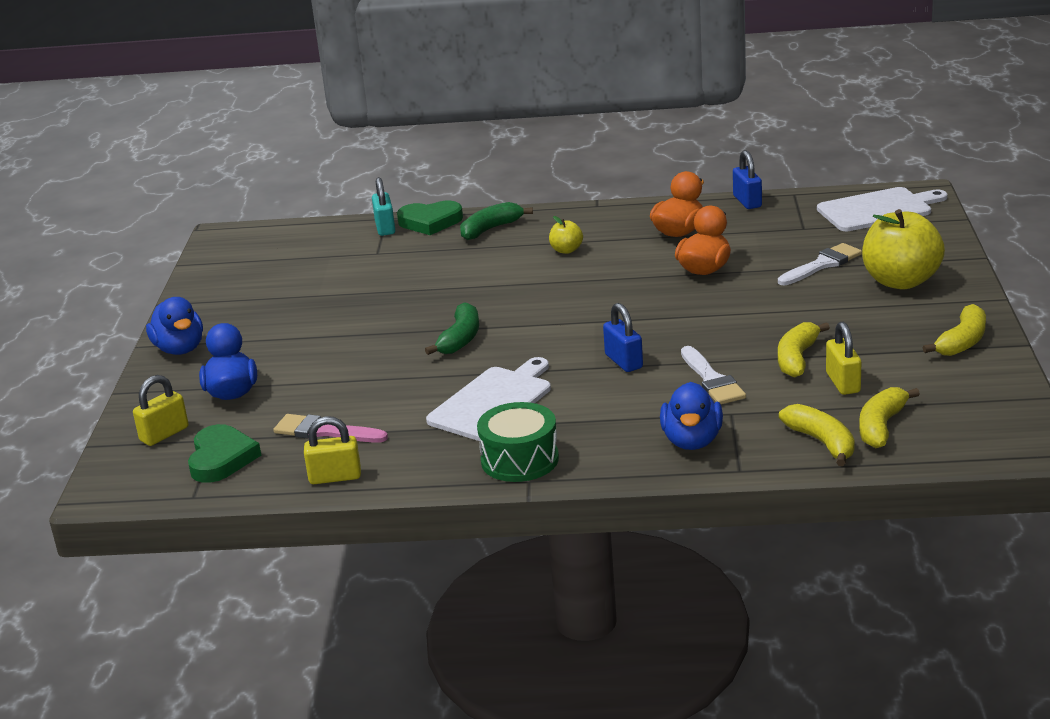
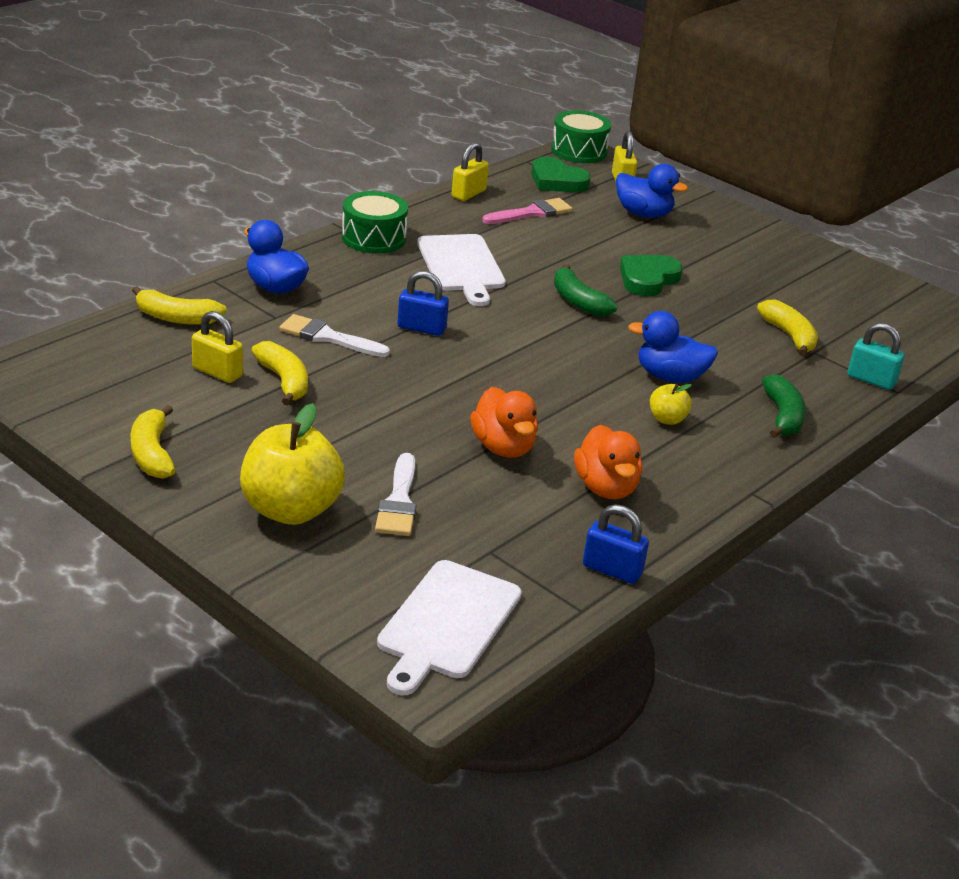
camera: 125 degrees right, 5 degrees up
blue duck [146,297,203,355] -> blue duck moved to [628,311,718,383]
green heart [397,201,463,235] -> green heart moved to [620,255,683,296]
yellow banana [859,387,920,448] -> yellow banana moved to [757,300,818,356]
none -> green drum [551,110,611,163]

